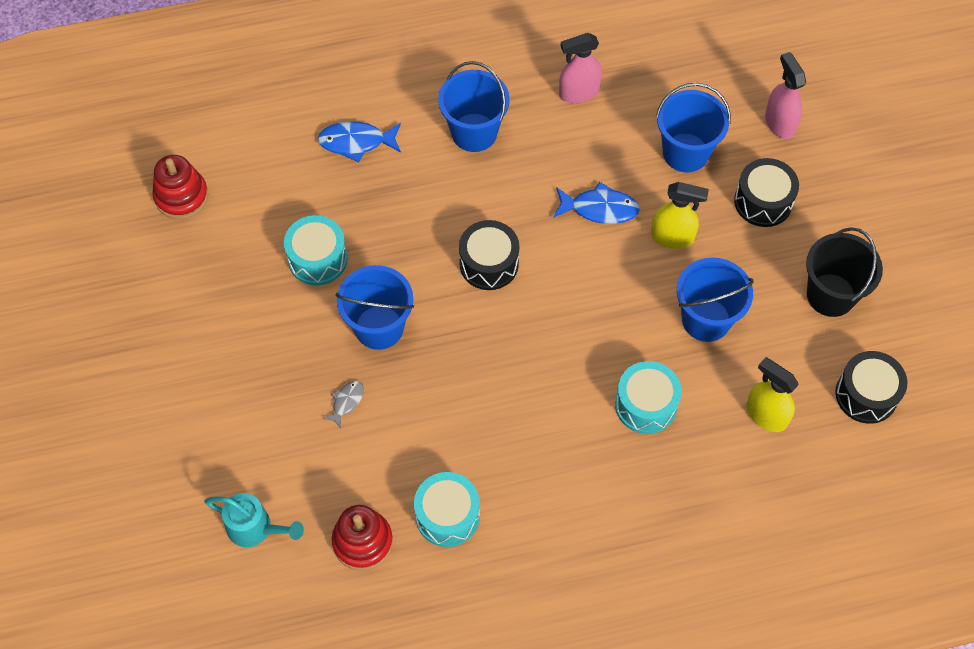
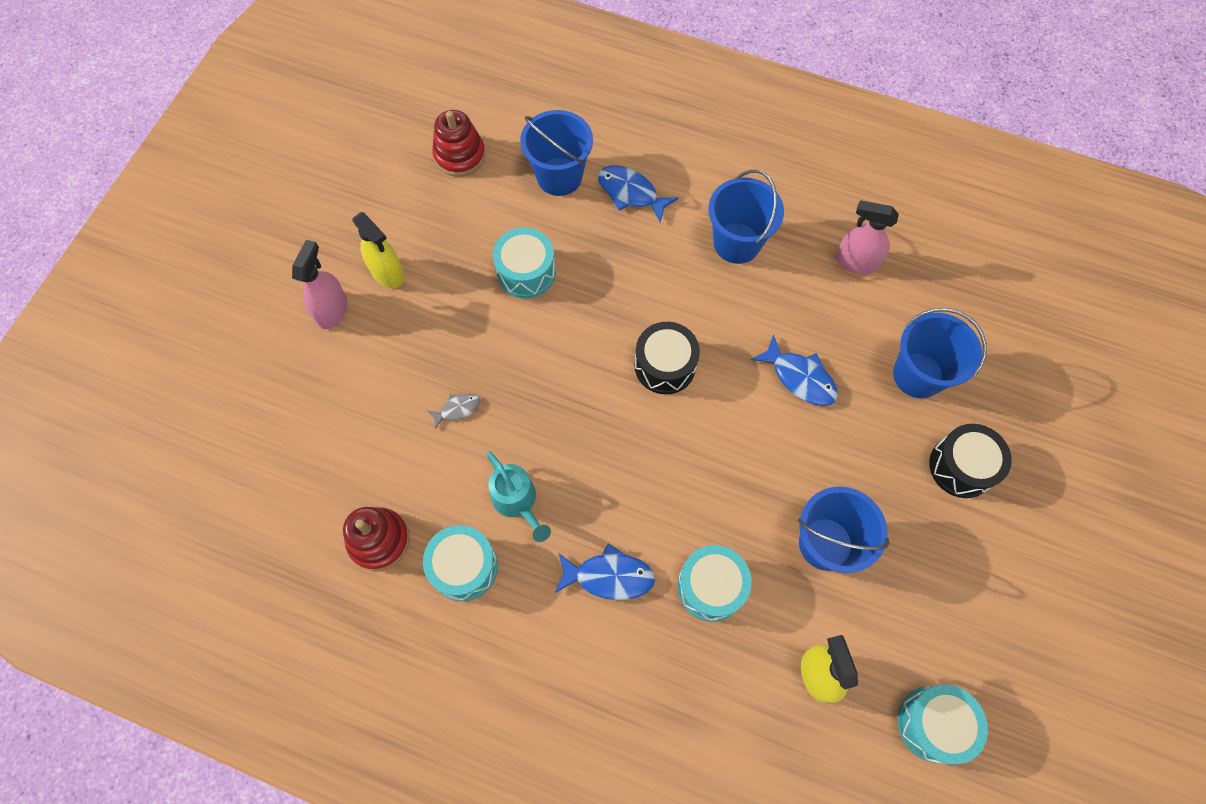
camera: 35 degrees right, 5 degrees up
turquoise watering can [205,493,304,547] -> turquoise watering can moved to [486,451,551,542]
blue bucket [335,265,414,350] -> blue bucket moved to [520,110,593,196]
yellow spray bottle [651,182,709,249] -> yellow spray bottle moved to [352,212,405,288]
pink spray bottle [765,52,806,139] -> pink spray bottle moved to [292,240,347,329]
black bucket [806,227,883,317] -> none
black drum [835,351,907,424] -> turquoise drum [897,685,988,764]
none -> blue fish [555,544,655,600]

